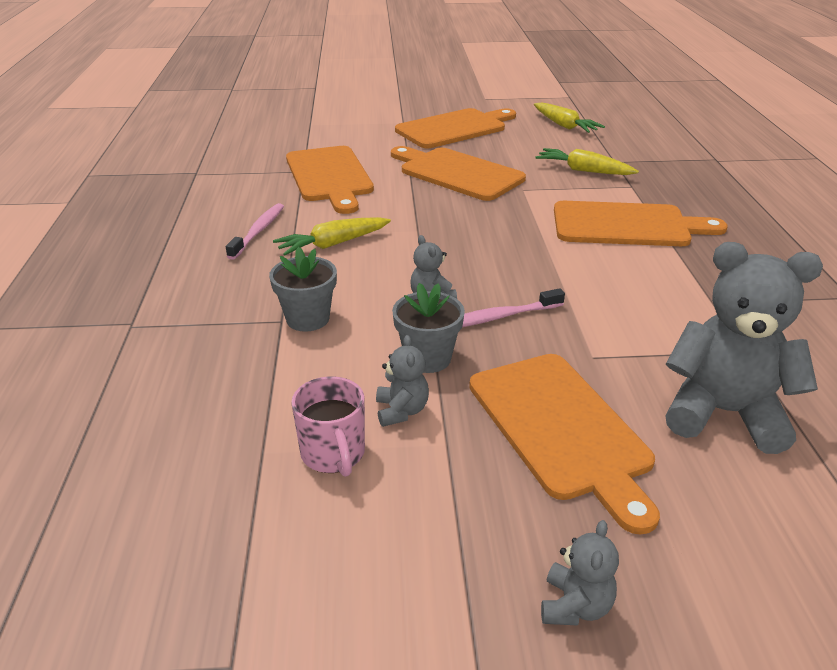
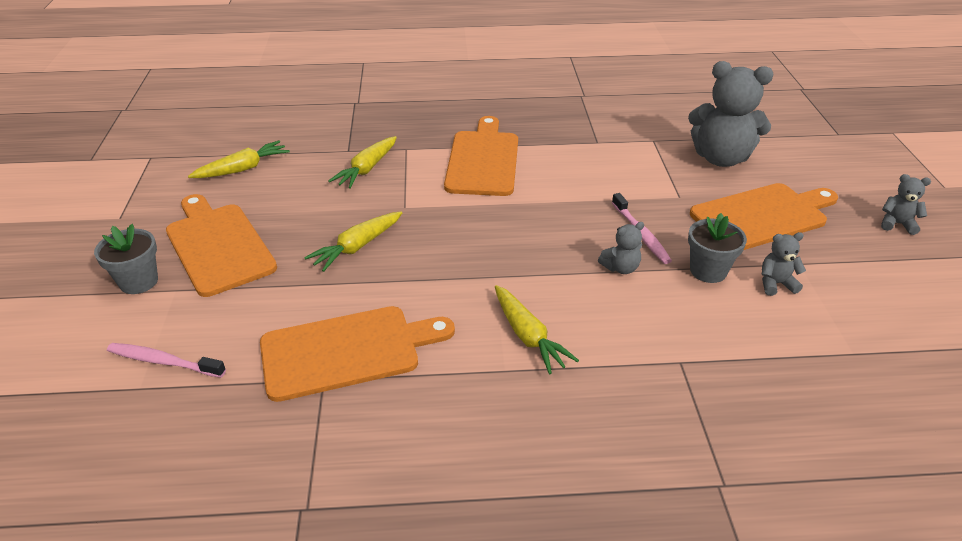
camera: 90 degrees left, 5 degrees up
pink toothbrush [226,203,284,260] -> pink toothbrush moved to [107,343,226,378]
grey flower pot [269,247,337,332] -> grey flower pot moved to [94,224,158,294]
pink mug [291,376,365,477] -> none
orange cutting board [391,146,526,201] -> yellow carrot [304,211,402,272]
grey teddy bear [665,242,823,454] -> grey teddy bear turned 90 degrees counterclockwise [688,61,773,167]

